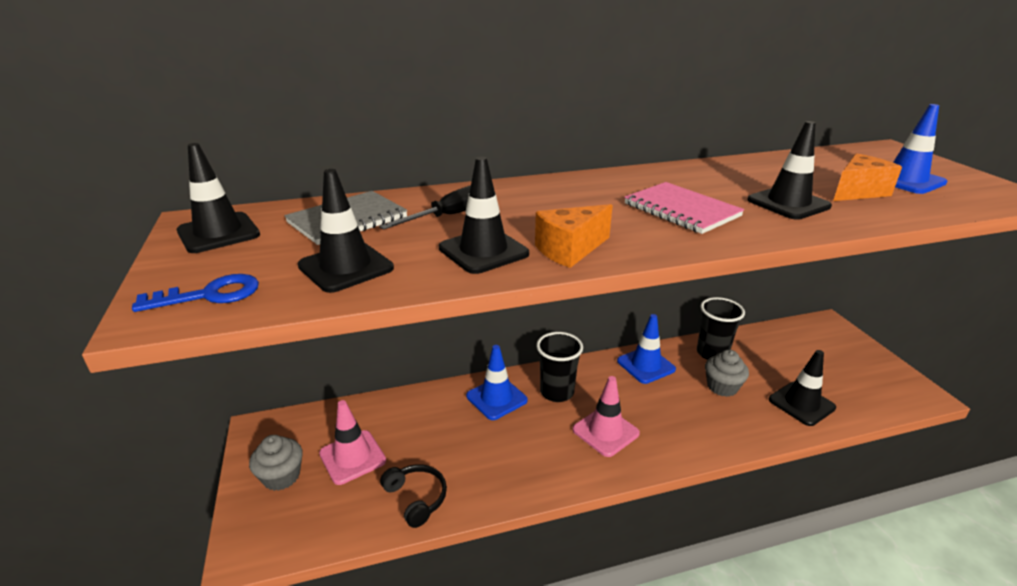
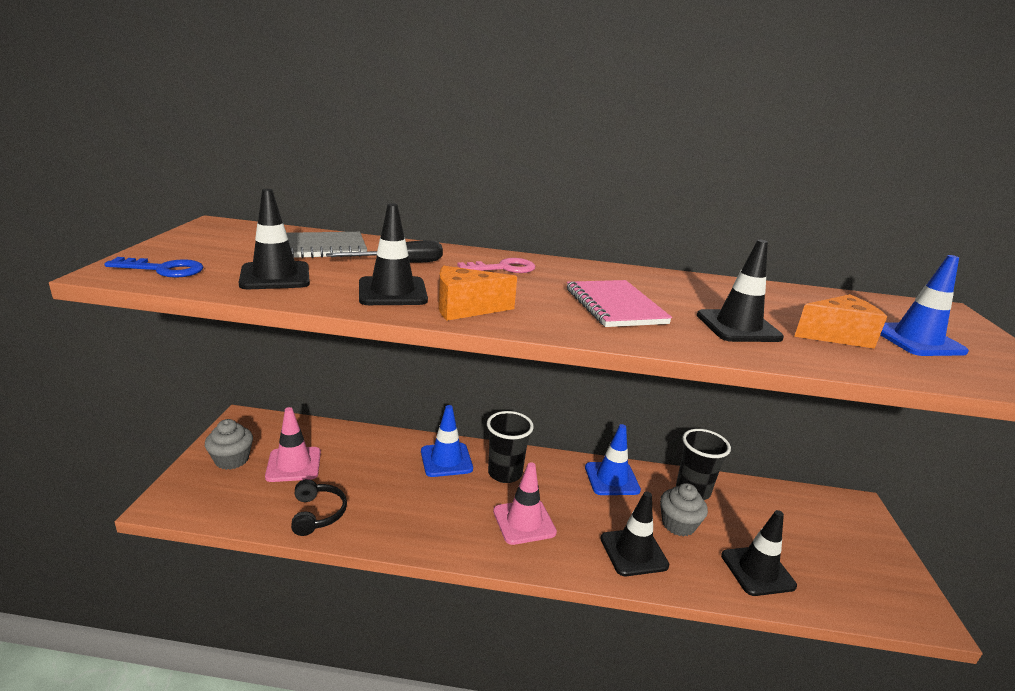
camera: 20 degrees right, 5 degrees down
black traffic cone [177,143,260,253] -> black traffic cone moved to [600,492,669,576]
none -> pink key [457,258,535,273]

